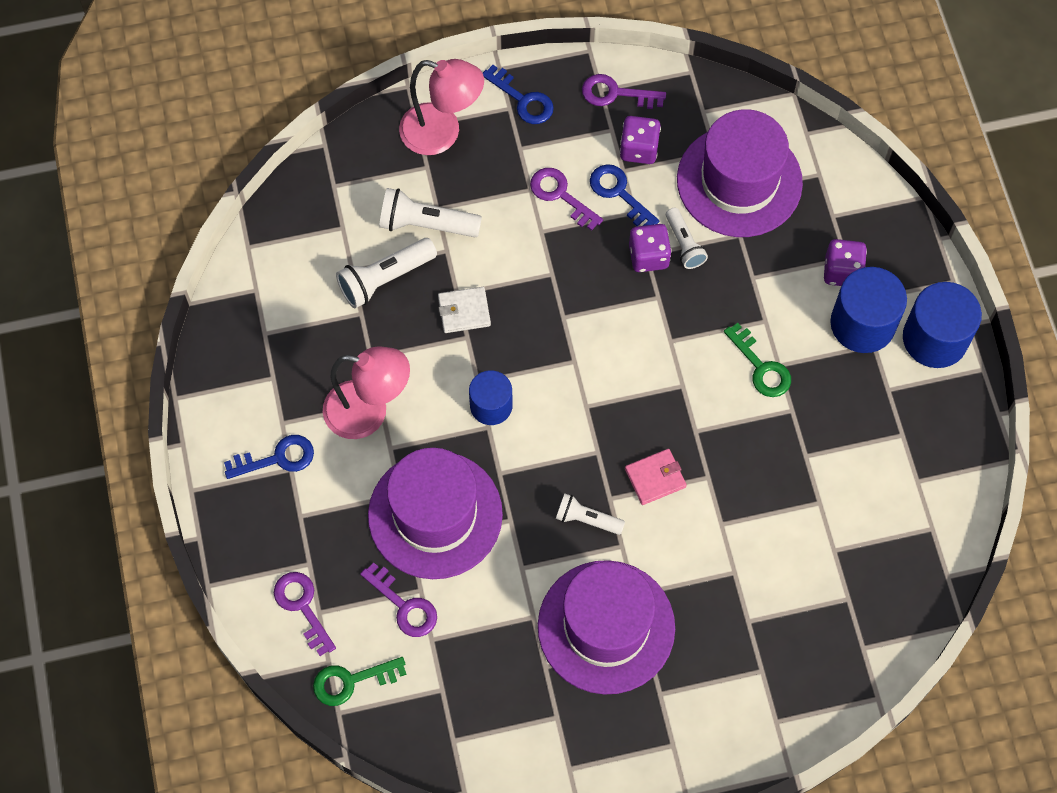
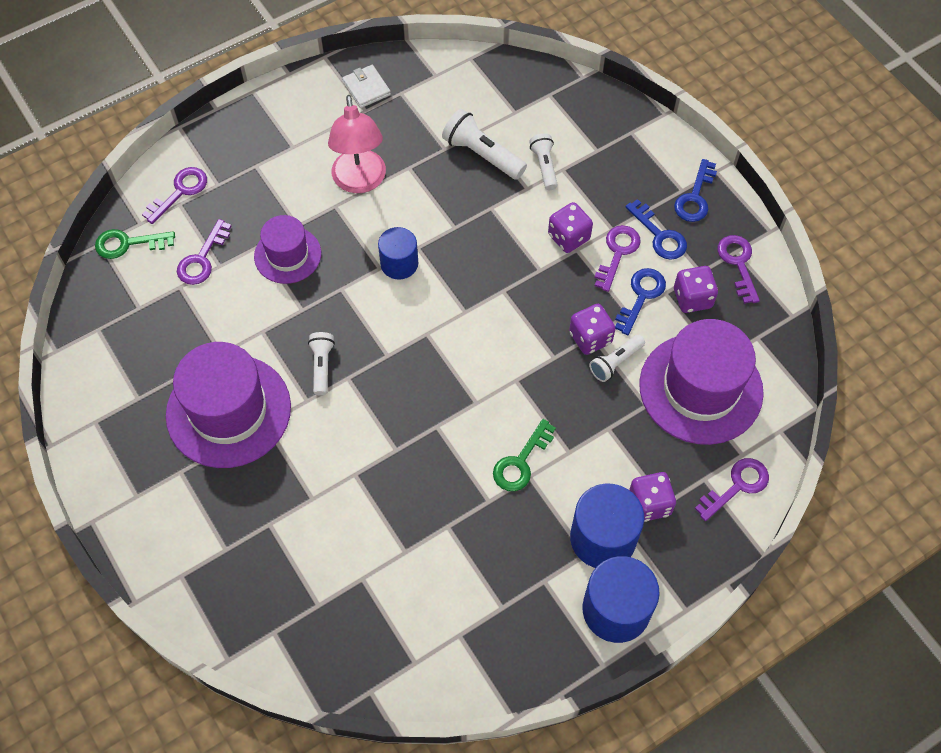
camera: 70 degrees right, 5 degrees down
blue key [224,435,314,479] -> blue key moved to [625,199,687,260]
green key [313,657,407,706] -> green key turned 60 degrees counterclockwise [95,229,175,259]
purple hat [368,448,503,579] -> purple hat [254,215,321,284], size x0.58
white flashlight [379,188,482,237] -> white flashlight [529,133,558,190], size x0.64
pink lamp [399,59,484,155] -> none
white wallet [438,287,491,333] -> white wallet moved to [342,65,391,108]
pink wallet [625,449,687,505] -> none
none -> purple dice [548,202,593,253]
none -> purple key [695,458,769,521]

